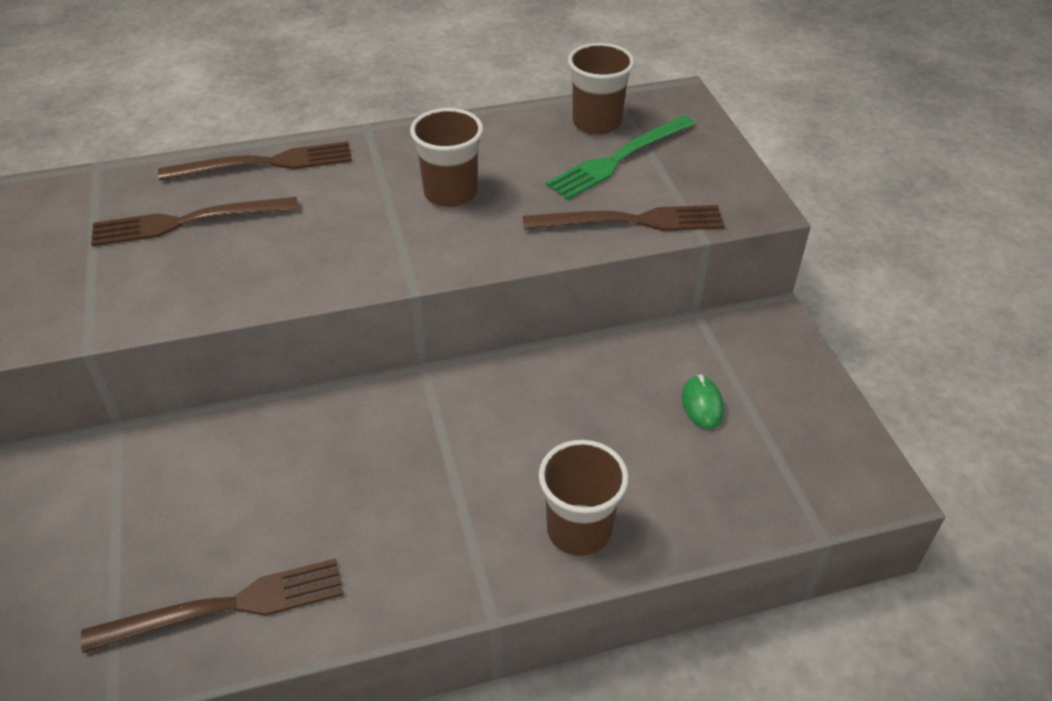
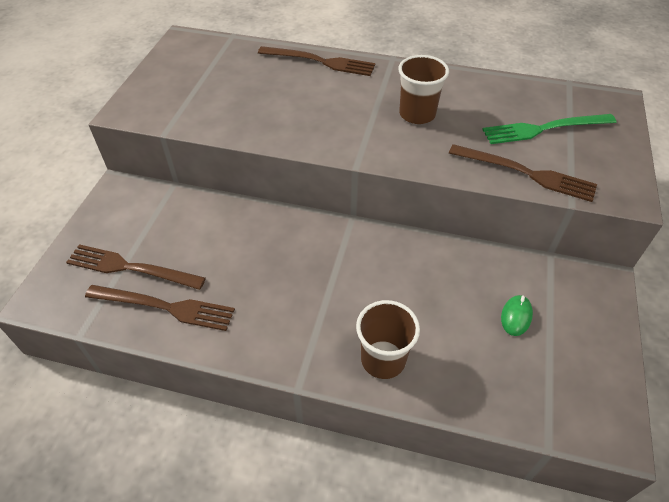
camera: 30 degrees right, 5 degrees up
brown fork [91,197,299,247] -> brown fork moved to [66,244,206,290]
brown cup [568,43,635,134] -> none

